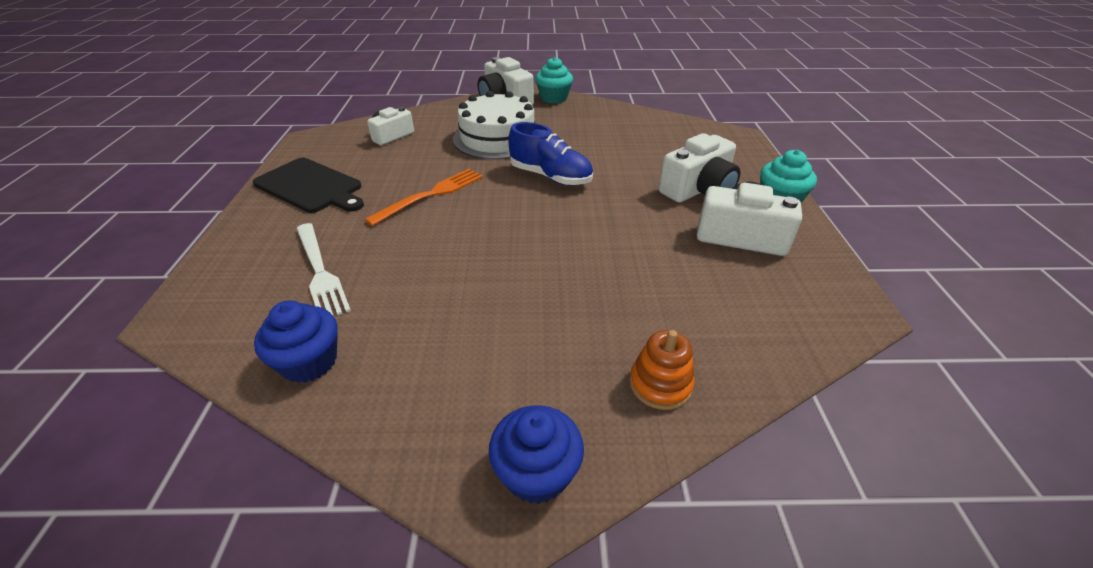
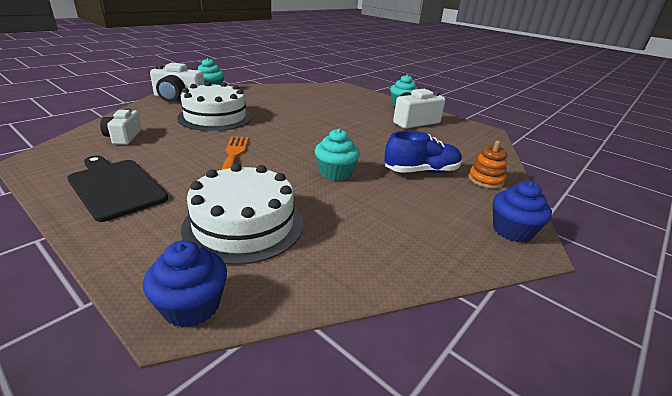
camera: 50 degrees left, 10 degrees down
black cutting board [253,158,364,213] -> black cutting board turned 120 degrees counterclockwise [67,156,168,222]
blue cupcake [254,301,338,383] -> blue cupcake moved to [143,240,227,328]
white fork [296,223,351,317] -> white cake [181,164,303,265]
blue shoe [508,122,593,186] -> blue shoe moved to [384,131,462,173]
white camera [659,133,741,203] -> none
none -> turquoise cupcake [315,129,360,181]

